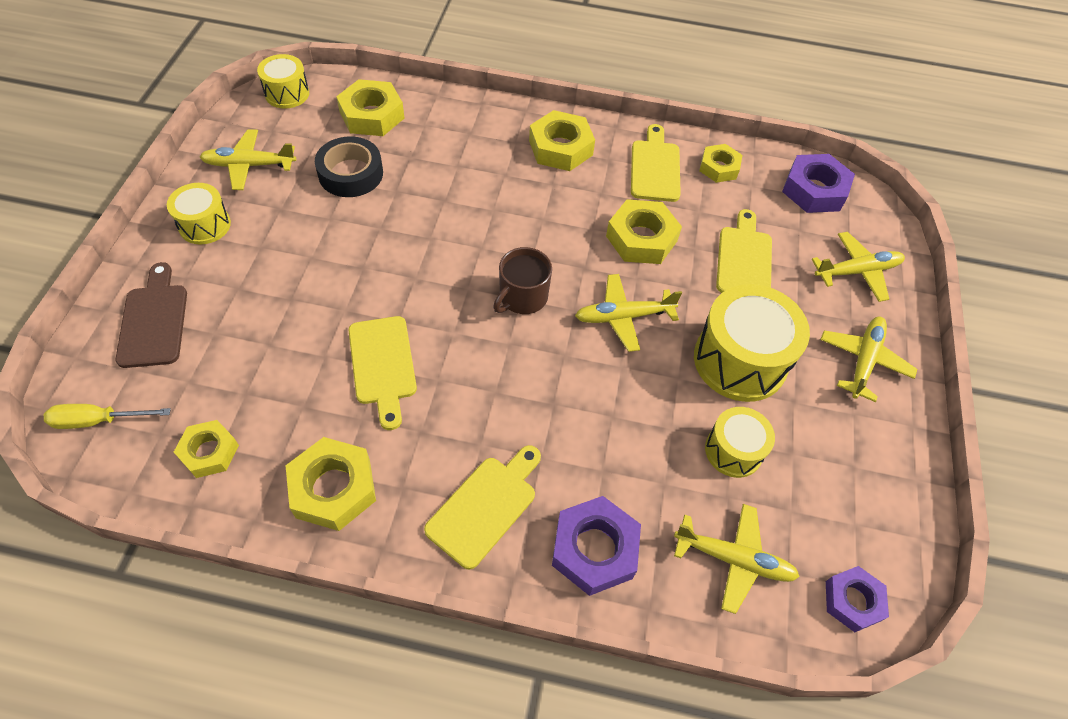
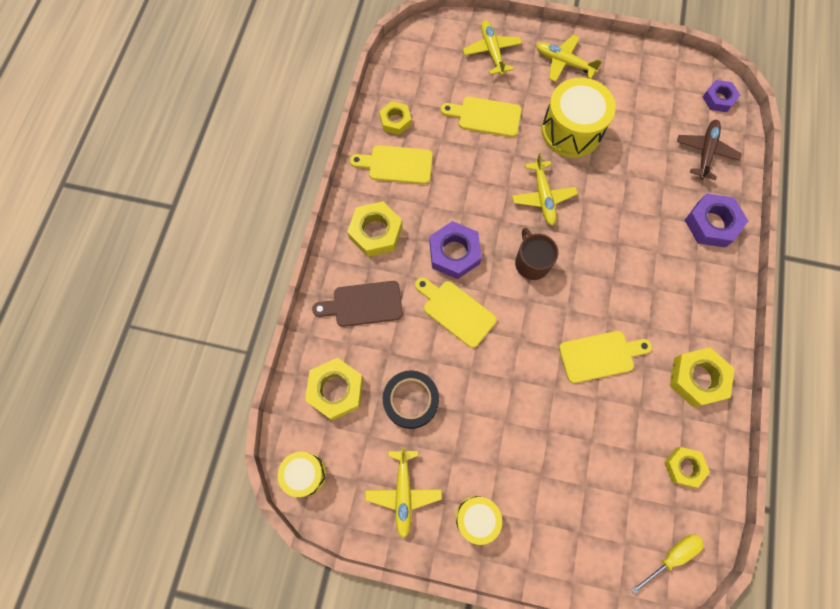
camera: 85 degrees left, 15 degrees up
yellow screwdriver [44,404,171,429] -> yellow screwdriver turned 120 degrees counterclockwise [631,534,704,595]
brown cutting board [115,262,187,368] -> brown cutting board moved to [312,281,403,327]
yellow cutting board [424,445,541,569] -> yellow cutting board moved to [415,277,497,348]
brown mug [493,247,552,314] -> brown mug turned 150 degrees counterclockwise [515,228,559,280]
yellow nut [606,199,682,264] -> none
yellow plane [674,504,800,614] -> brown plane [677,120,742,180]
yellow drum [705,407,775,478] -> none
purple nut [782,154,855,213] -> purple nut moved to [429,221,482,279]

